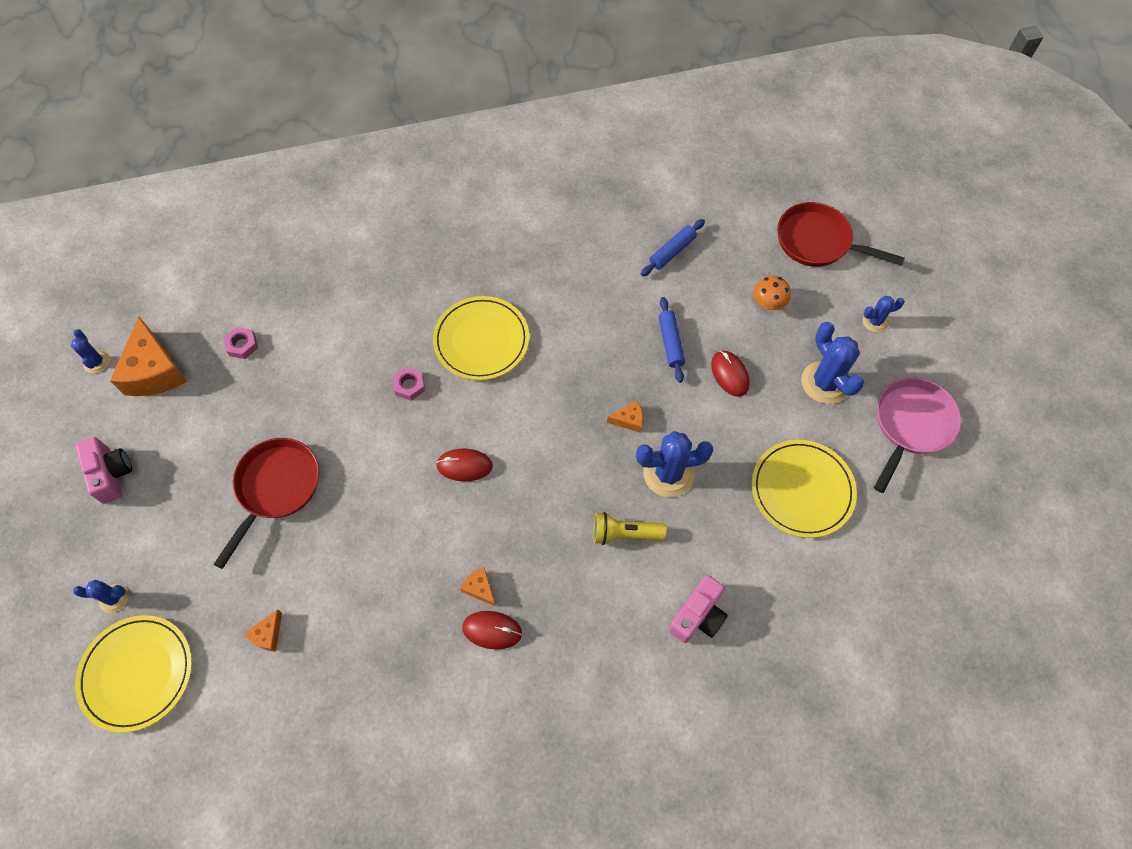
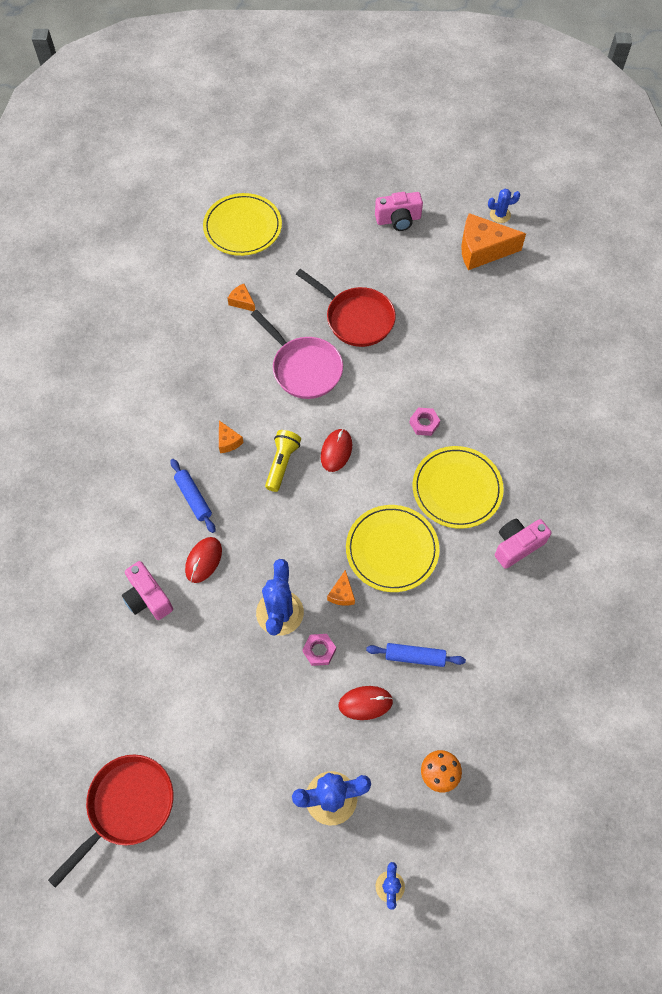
camera: 105 degrees right, 0 degrees up
blue cactus [73,580,129,613] -> none
pink nut [223,327,258,359] -> pink nut moved to [302,634,336,666]
orange cheese [460,567,495,606] -> orange cheese turned 90 degrees clockwise [219,420,243,453]
red mouse [462,611,522,650] -> red mouse moved to [185,537,222,583]
yellow flashlight [593,512,667,545] -> yellow flashlight moved to [265,430,301,492]
blue rolling pin [641,219,705,276] -> blue rolling pin moved to [170,459,215,533]
yellow plate [752,440,857,538] -> yellow plate moved to [346,505,439,592]
red pan [777,202,905,267] -> red pan moved to [48,755,173,888]
pink pan [874,377,961,493] -> pink pan moved to [251,310,343,399]
none -> pink camera [495,519,551,569]

